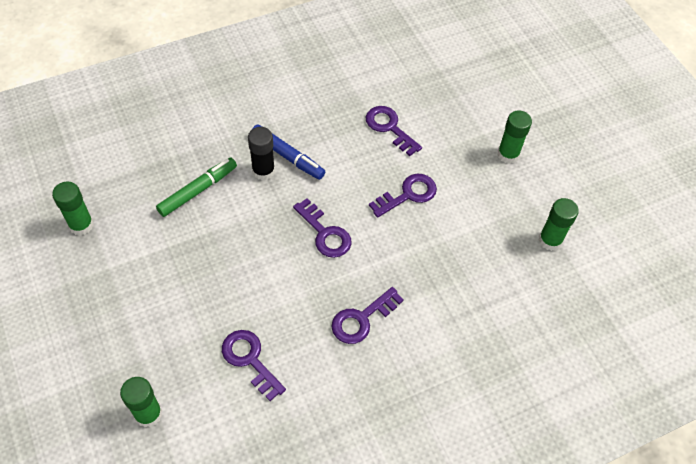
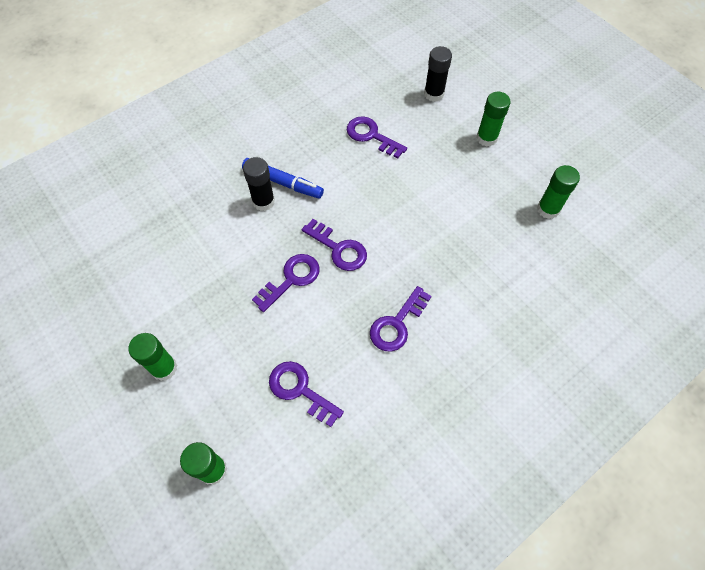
camera: 10 degrees left, 5 degrees up
green glue stick [52,181,94,235] -> green glue stick moved to [128,333,177,381]
green marker [156,158,237,217] -> none
purple key [369,174,437,218] -> purple key moved to [252,254,320,312]
none -> black glue stick [424,46,452,102]

